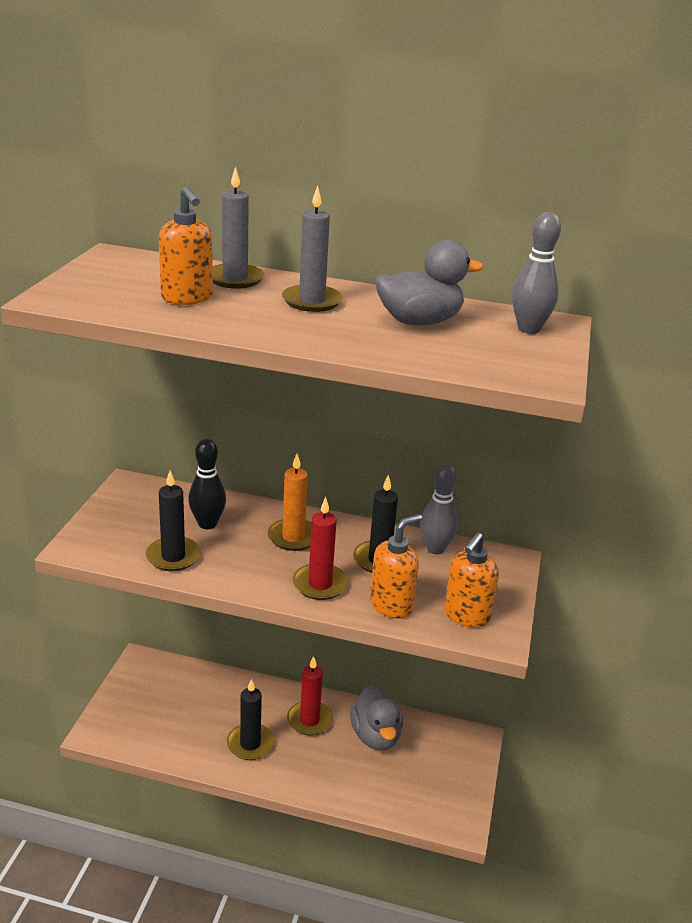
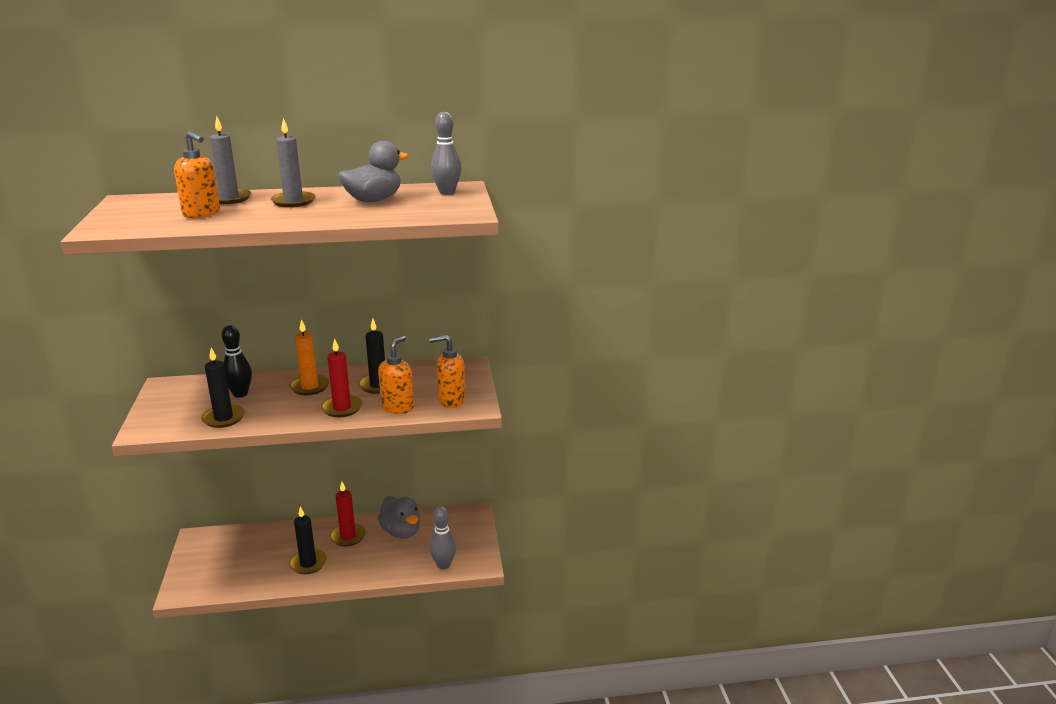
camera: 20 degrees left, 5 degrees down
grey bowling pin [420,464,458,554] -> grey bowling pin moved to [429,506,456,569]
orange soap dispenser [444,532,499,628] -> orange soap dispenser turned 75 degrees clockwise [429,335,466,408]

